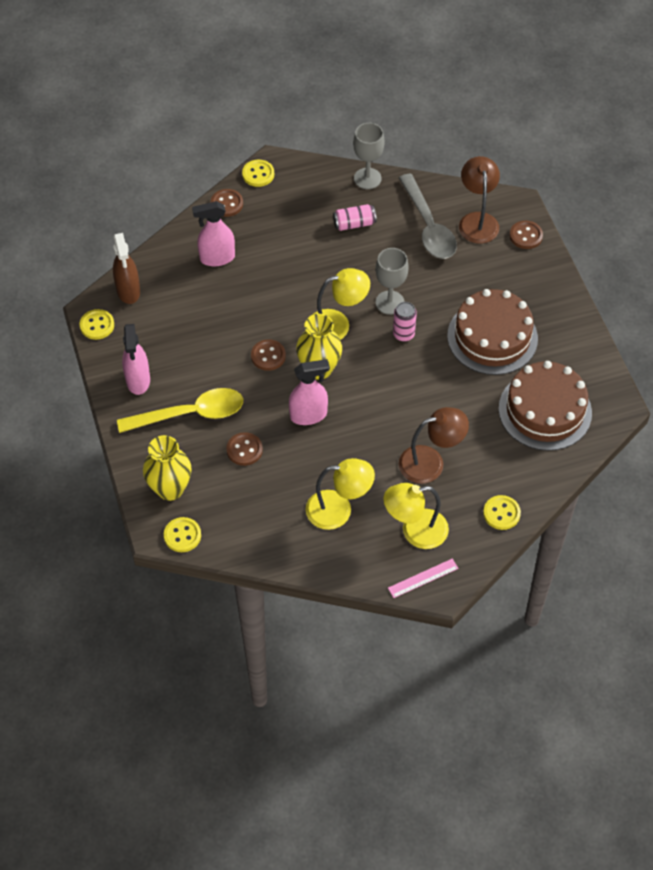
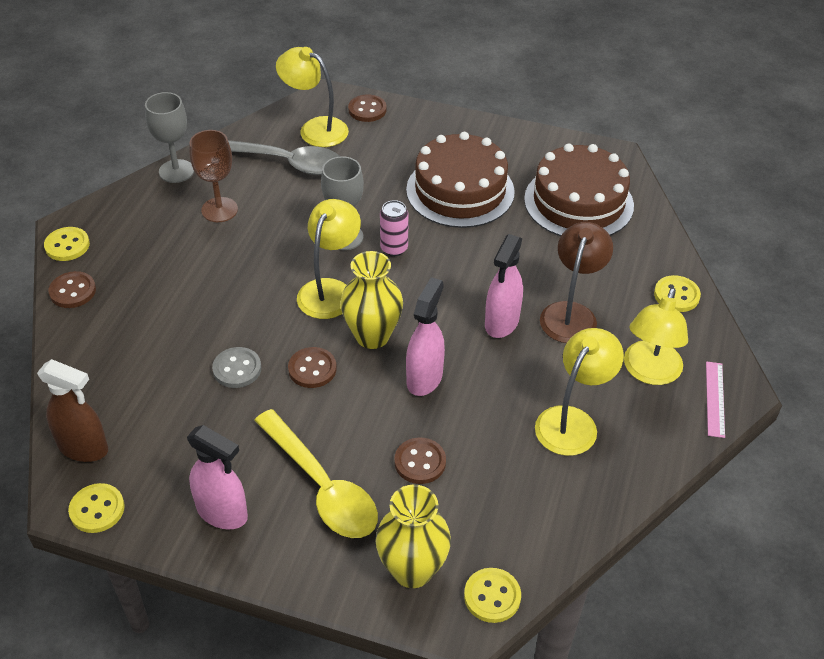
camera: 55 degrees left, 10 degrees down
yellow spoon [117,388,243,433] -> yellow spoon turned 120 degrees clockwise [254,409,378,538]
pink spray bottle [192,201,235,266] -> pink spray bottle moved to [485,234,523,338]
pink can [333,204,377,231] -> brown goblet [190,130,238,222]
brown lamp [459,156,500,244] -> yellow lamp [276,47,349,147]
none -> grey button [212,347,261,388]

